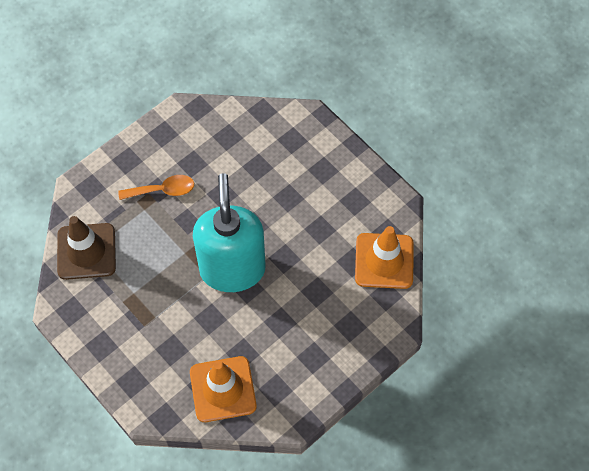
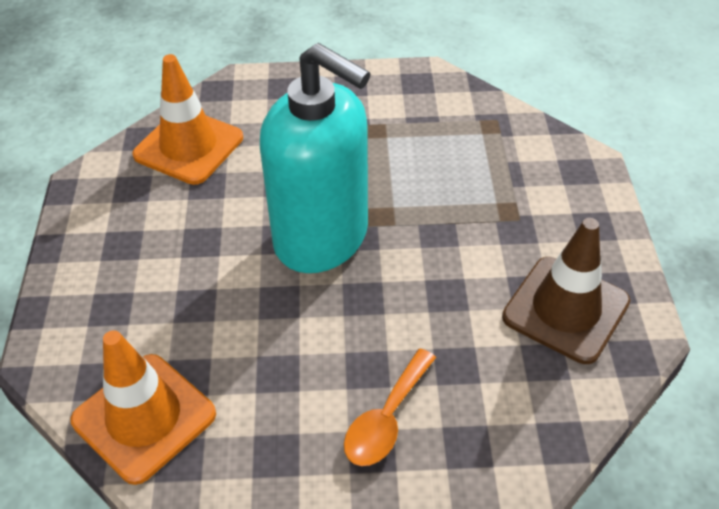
camera: 130 degrees right, 15 degrees down
brown traffic cone [57,216,116,280] -> brown traffic cone moved to [502,218,630,364]
orange spoon [118,175,194,200] -> orange spoon moved to [344,349,436,466]

